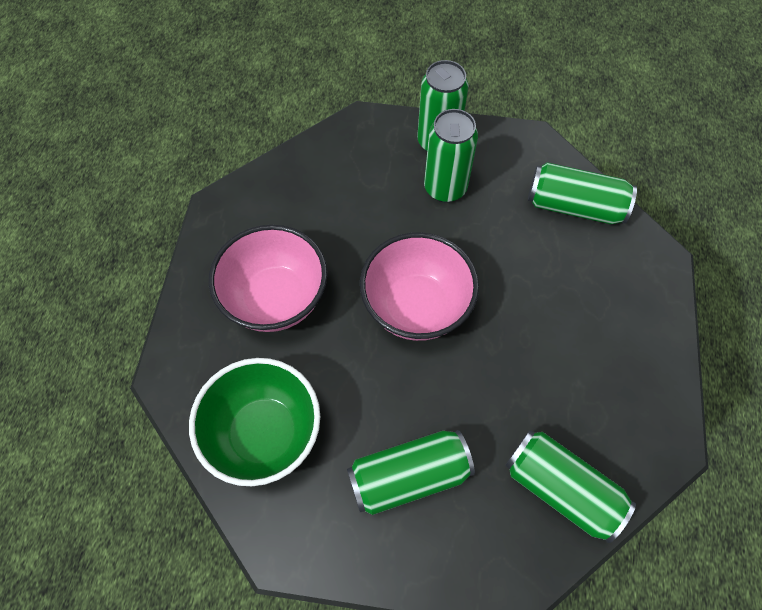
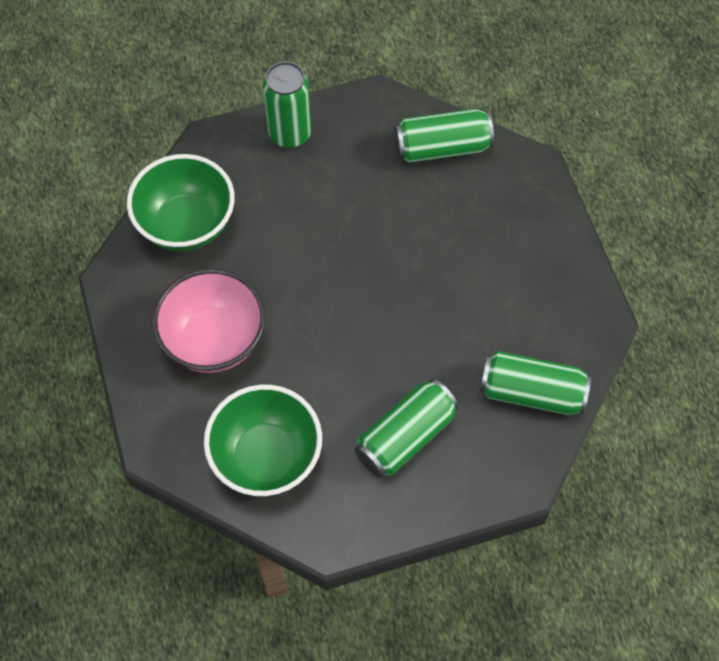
camera: 25 degrees left, 0 degrees up
pink bowl [360,232,479,341] -> none
green can [424,109,478,203] -> none
none -> green bowl [127,154,235,251]

